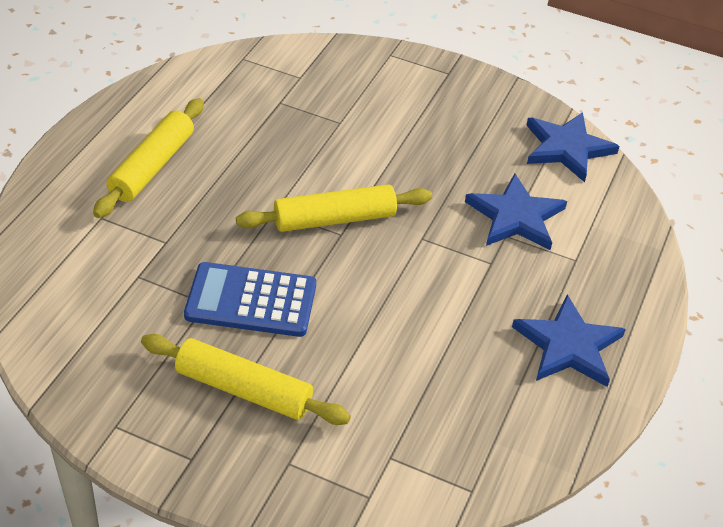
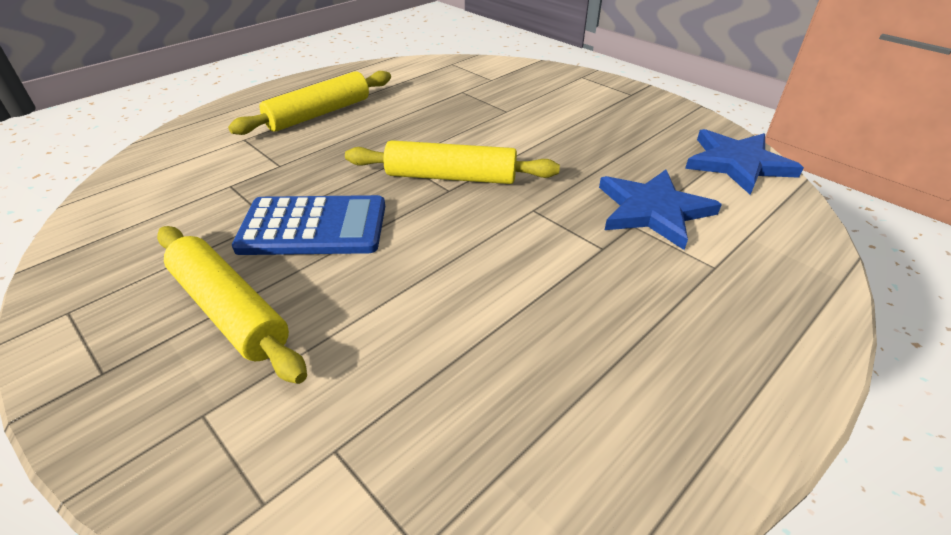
camera: 25 degrees right, 5 degrees down
blue calculator [184,262,316,337] -> blue calculator turned 150 degrees clockwise [232,195,385,255]
blue star [512,294,626,387] -> none

